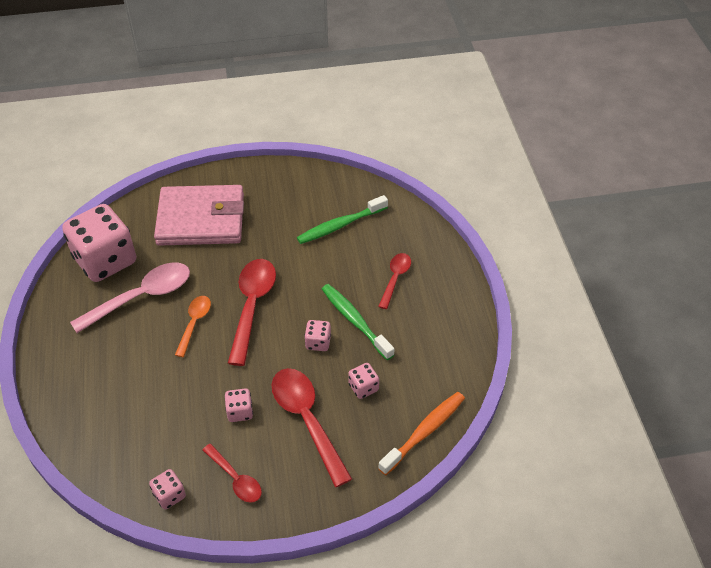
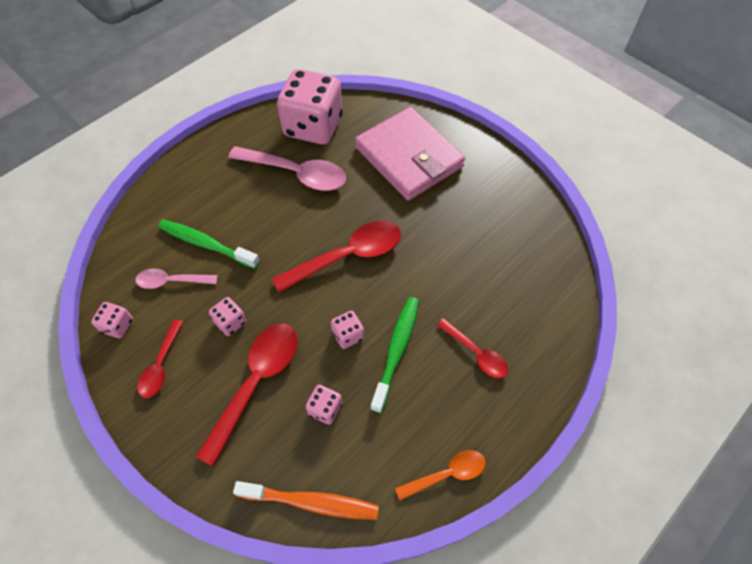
camera: 55 degrees right, 10 degrees up
orange spoon [175,296,211,357] -> orange spoon moved to [395,450,486,500]
green toothbrush [297,195,388,244] -> green toothbrush moved to [158,219,260,269]
red spoon [378,253,411,309] -> red spoon turned 60 degrees clockwise [437,318,508,378]
none -> pink spoon [135,268,217,289]

